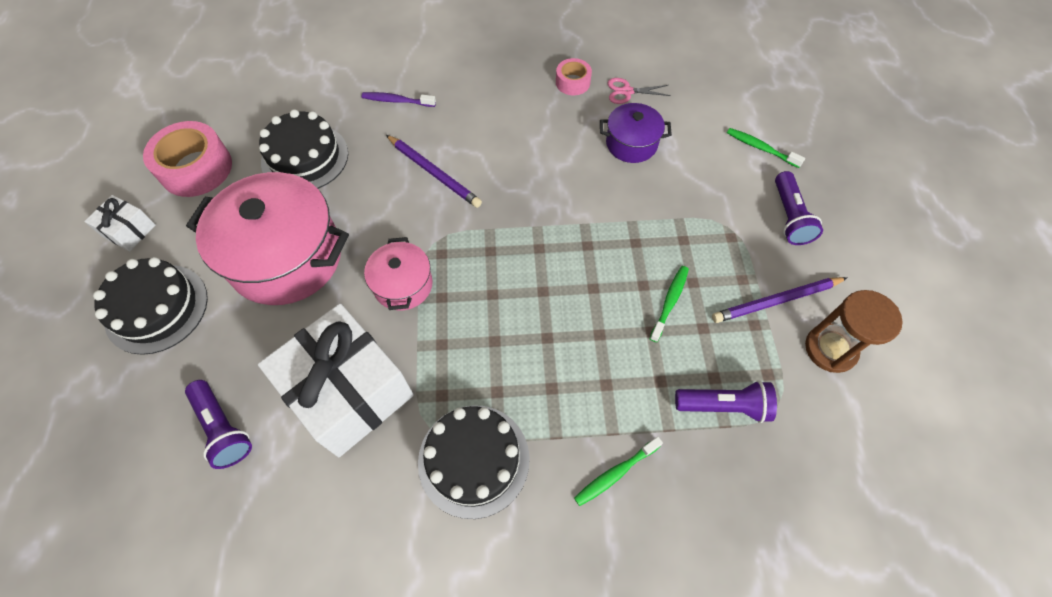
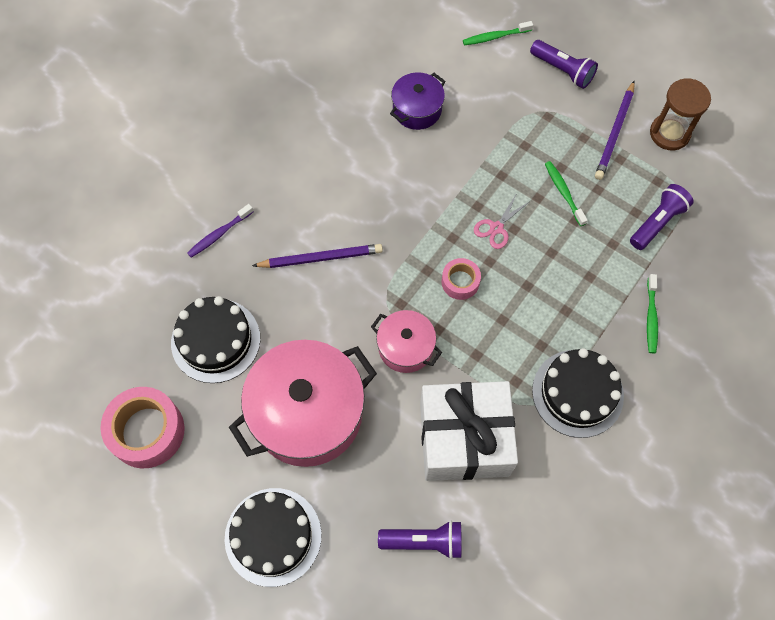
camera: 50 degrees left, 5 degrees up
white gift [84,195,156,251] -> none
pink tape [556,58,592,95] -> pink tape moved to [442,258,481,300]
pink scissors [608,78,671,104] -> pink scissors moved to [474,193,529,249]

